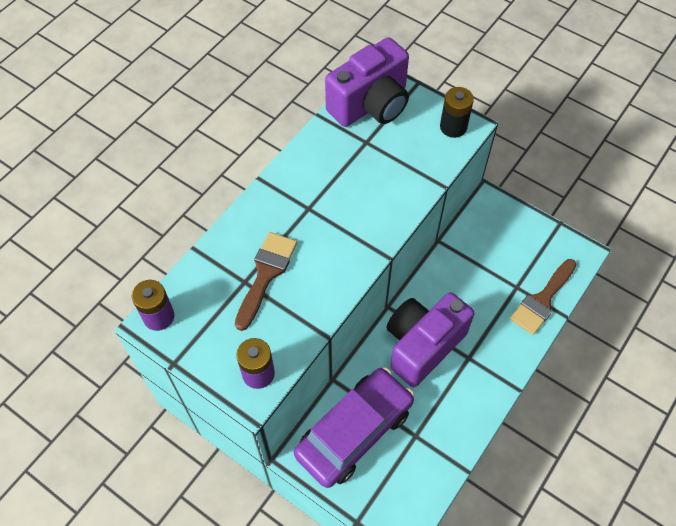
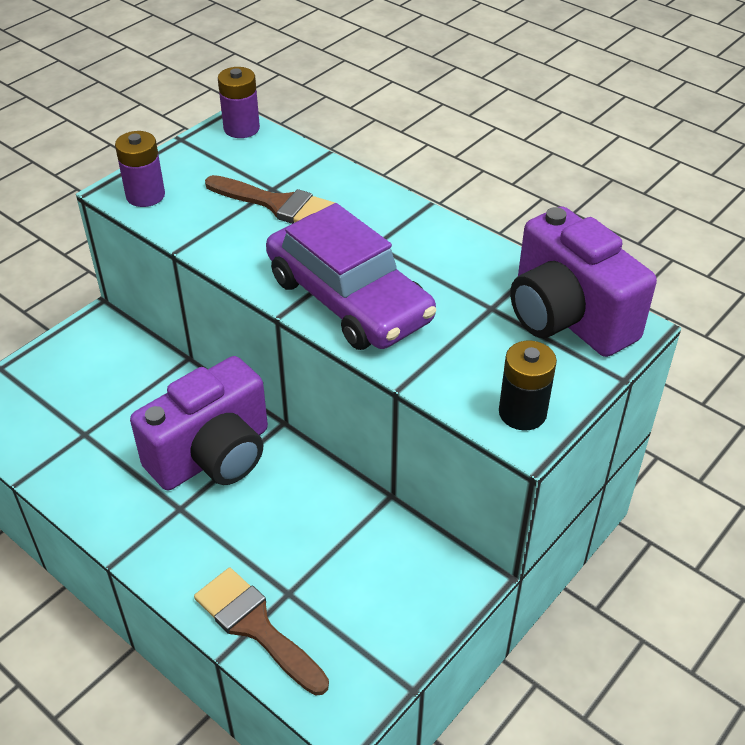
camera: 95 degrees right, 15 degrees down
purple car [294,368,414,488] -> purple car moved to [266,203,436,350]
purple camera [387,292,474,387] -> purple camera turned 90 degrees clockwise [130,356,268,490]

